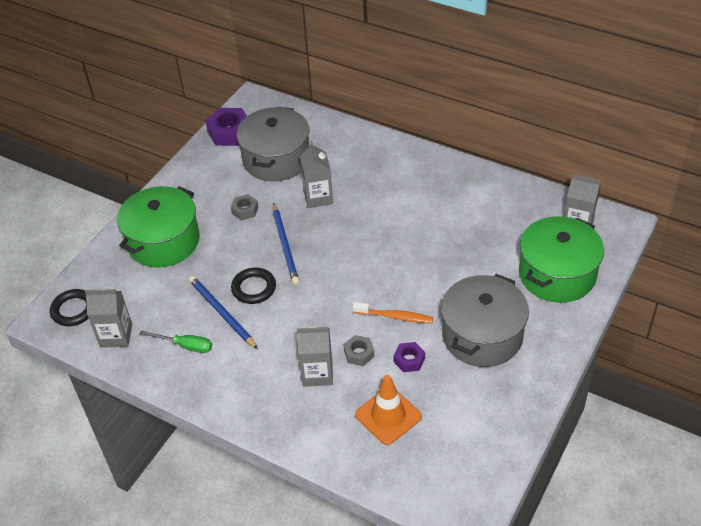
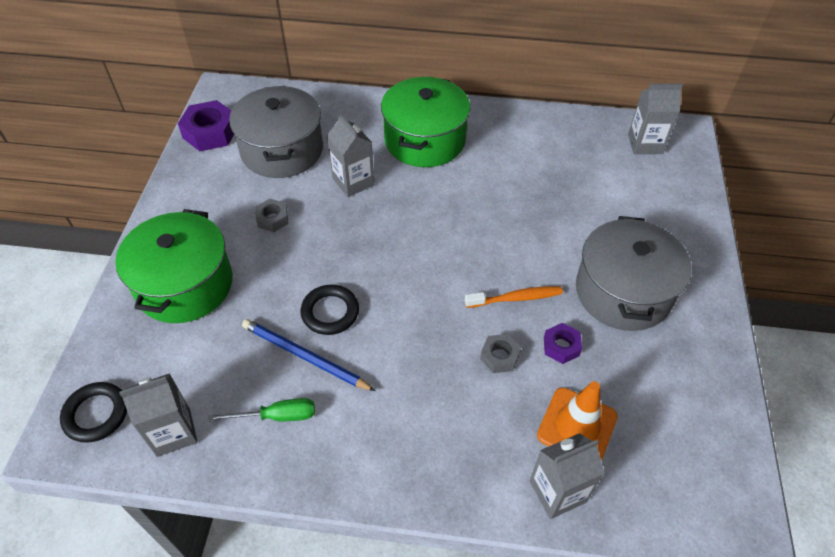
camera: 25 degrees left, 5 degrees up
blue pencil [273,203,299,284] -> none
grey carton [297,326,333,387] -> grey carton moved to [530,433,604,519]
green pot [519,216,604,303] -> green pot moved to [381,77,470,167]

